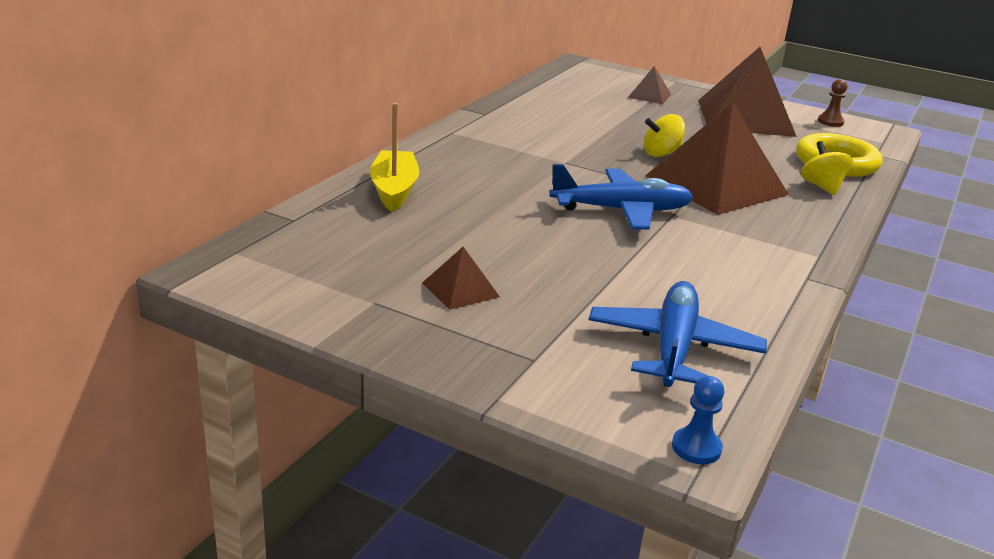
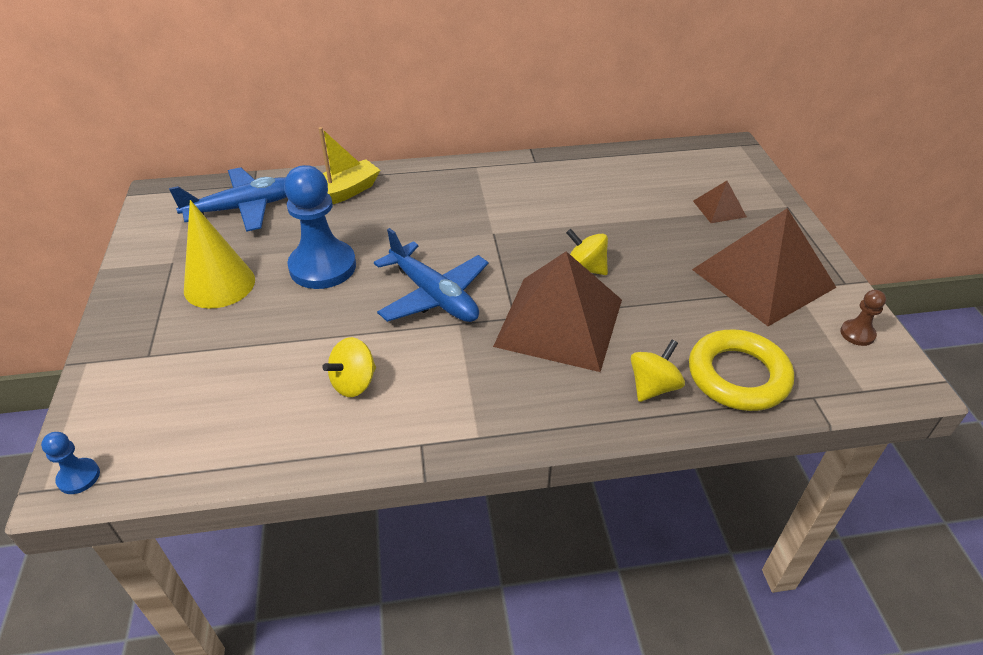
camera: 55 degrees right, 15 degrees up
brown pyramid [422,247,500,310] -> yellow cone [184,200,255,309]
blue plane [589,281,767,387] -> blue plane moved to [169,167,287,232]
none -> blue pawn [284,165,356,289]
none -> yellow spinning top [322,337,376,397]

